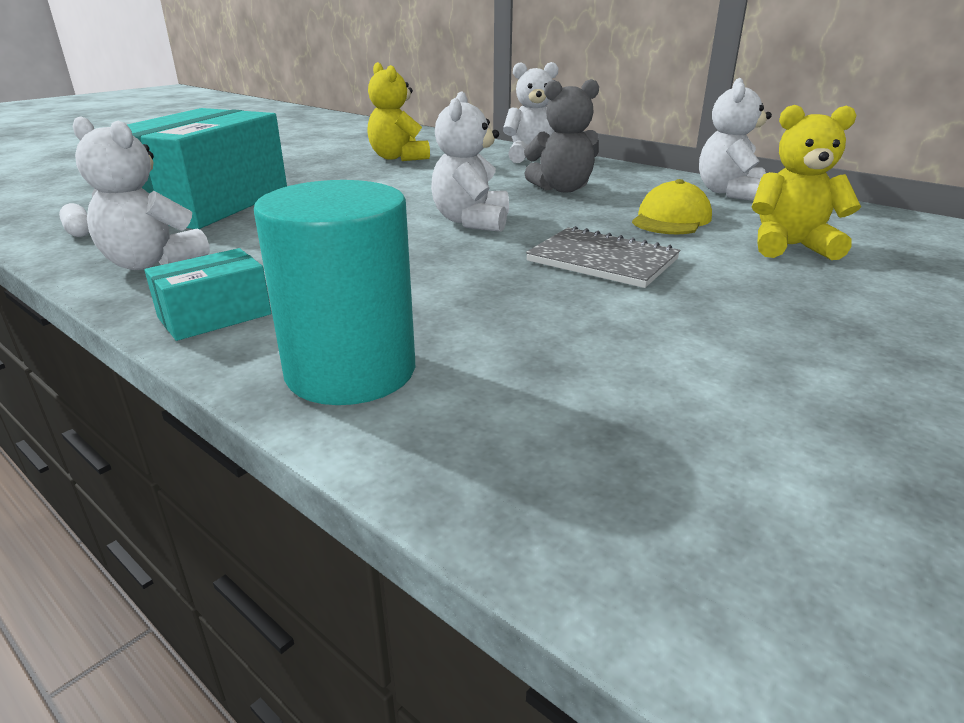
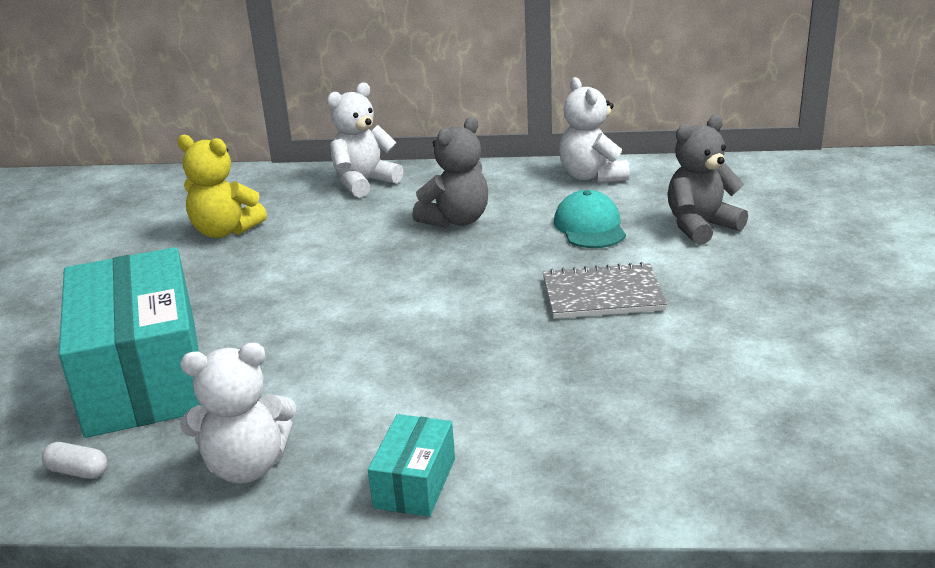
camera: 35 degrees left, 0 degrees up
turquoise cylinder [254,180,415,405] -> none
white teddy bear [431,91,509,232] -> none
yellow cap [632,179,712,234] -> turquoise cap [554,190,626,248]
yellow teddy bear [752,105,861,260] -> grey teddy bear [667,115,748,245]

